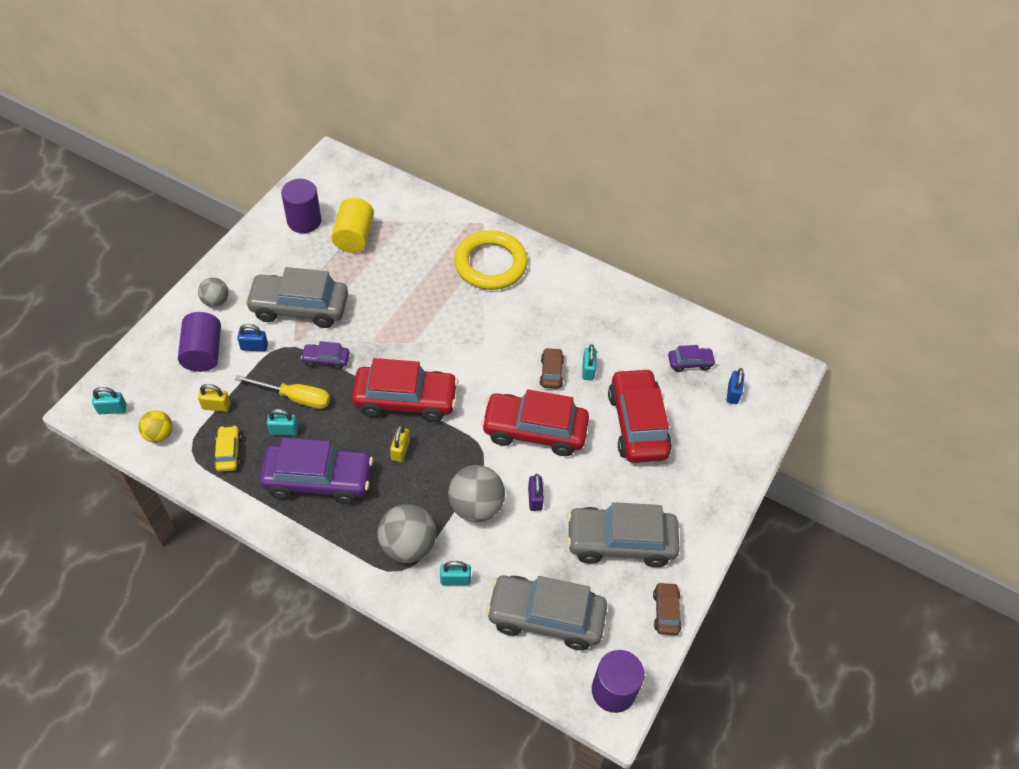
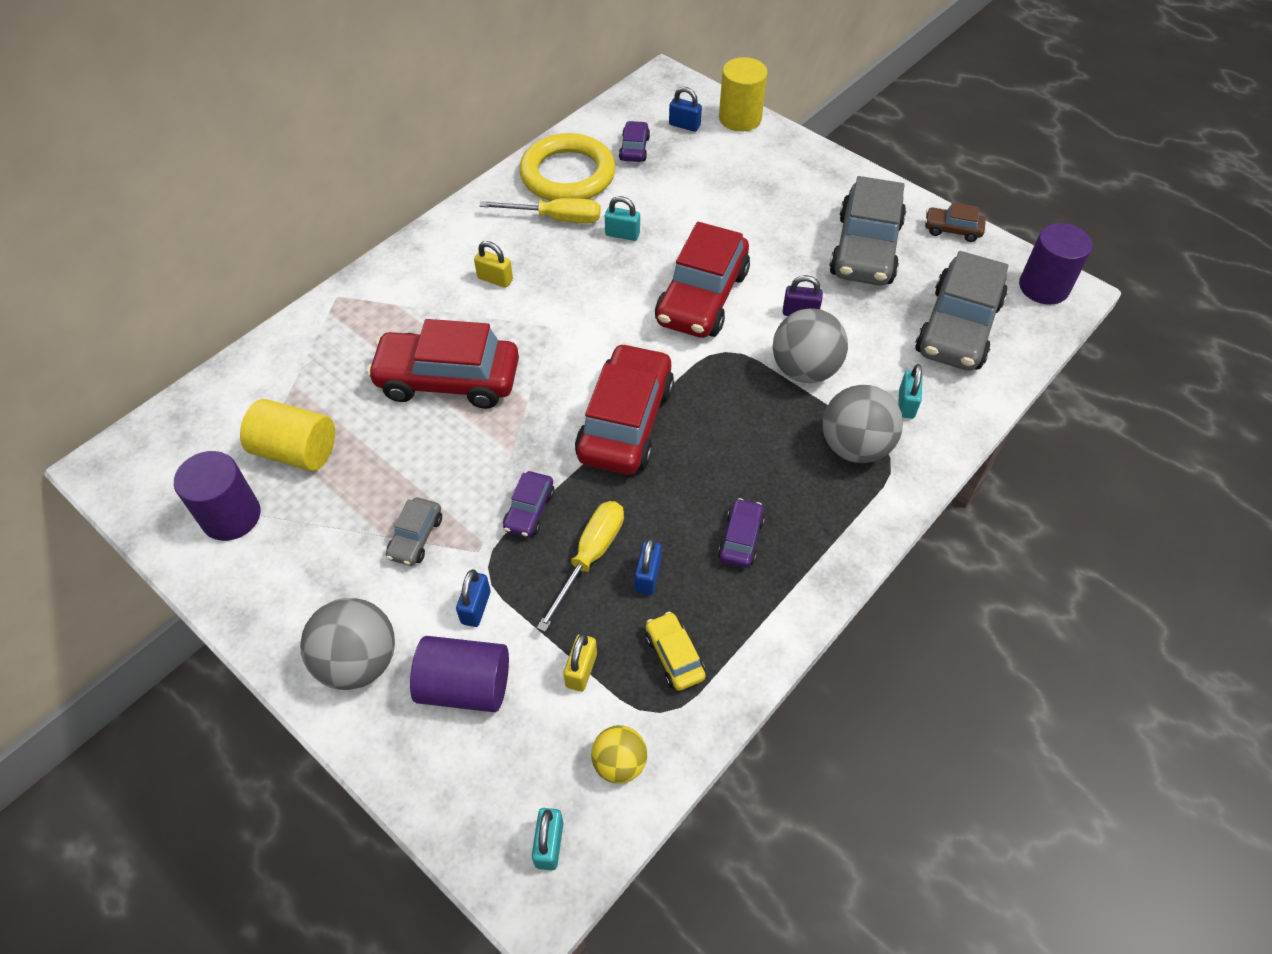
camera: 75 degrees left, 0 degrees up
grey ball [198,278,229,307] -> grey ball [300,598,395,690], size x1.69
yellow car [214,426,242,472] -> yellow car turned 60 degrees clockwise [645,612,706,691]
grey car [245,267,348,328] -> grey car [386,498,442,566], size x0.46
purple car [259,438,373,504] -> purple car [718,498,765,568], size x0.46
turquoise padlock [267,409,298,436] -> blue padlock [635,538,662,595]
yellow padlock [390,425,410,462] -> yellow padlock moved to [474,241,513,288]
yellow ring [454,231,528,290] -> yellow ring moved to [520,133,616,201]
brown car [540,347,564,389] -> none
red car [608,368,672,463] -> red car moved to [367,319,519,409]
none -> yellow screwdriver [480,198,601,223]
none -> yellow cylinder [719,57,768,132]

